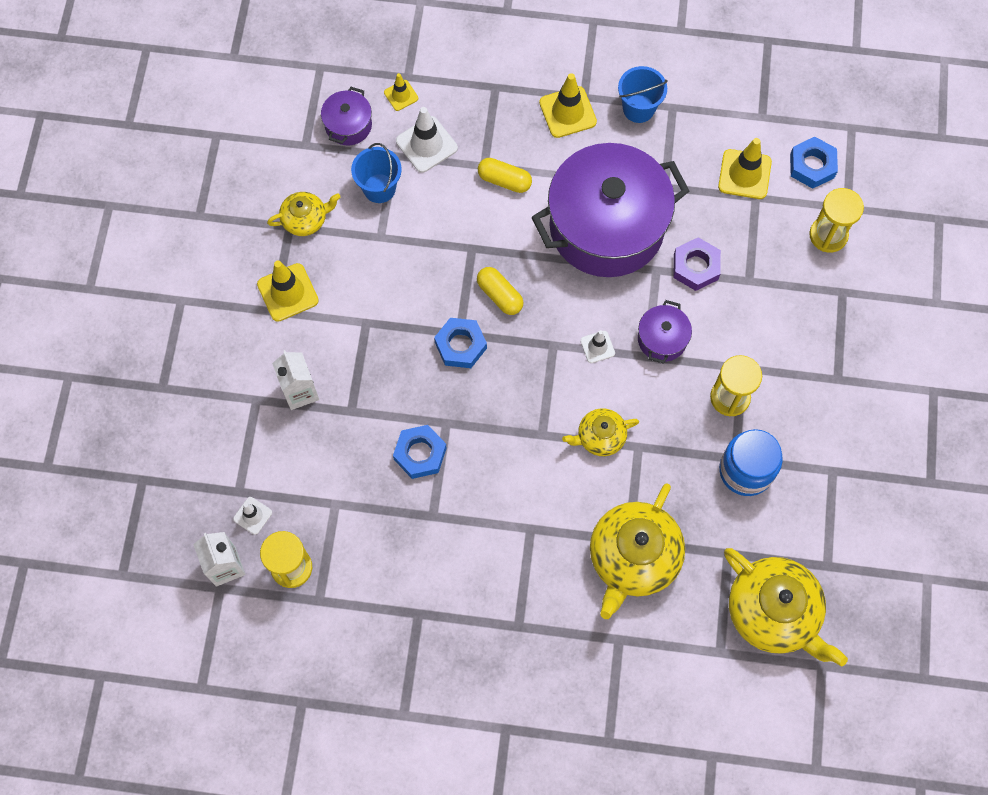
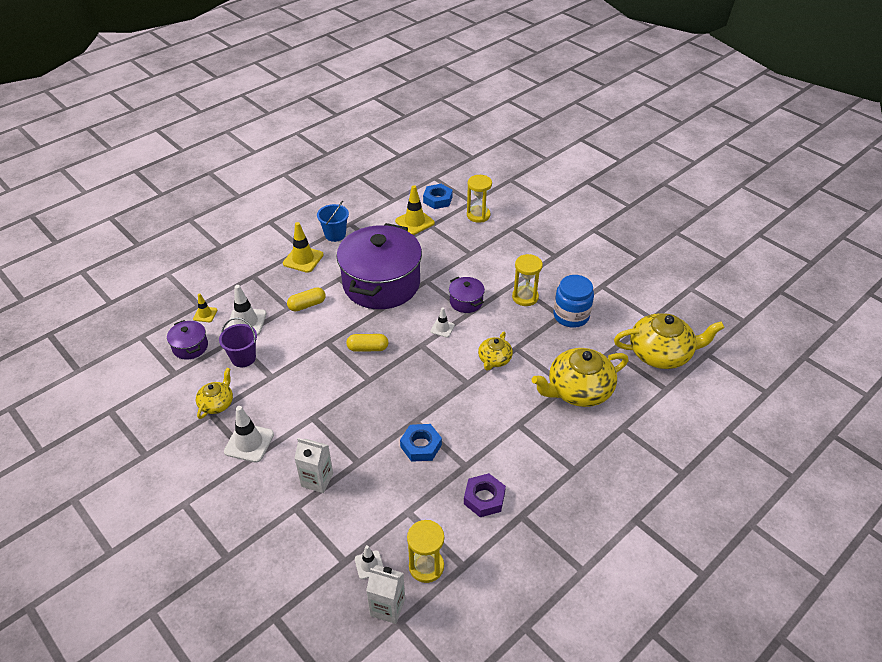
camera: 50 degrees left, 25 degrees down
yellow traffic cone [257,261,319,322] -> white traffic cone [224,406,274,463]
blue bucket [351,143,402,203] -> purple bucket [219,318,257,367]
blue nut [434,318,487,368] -> none
yellow teapot [590,483,685,619] -> yellow teapot turned 90 degrees clockwise [532,348,628,407]
purple nut [673,237,721,291] -> purple nut moved to [464,473,506,517]

